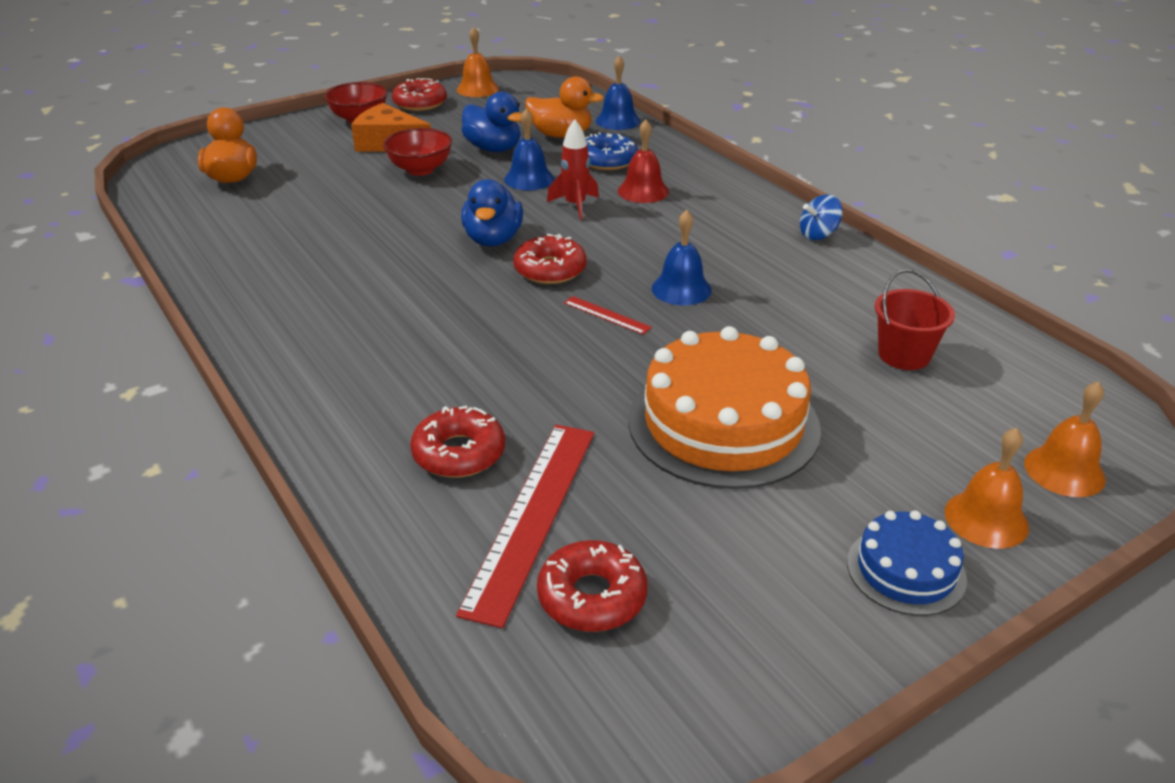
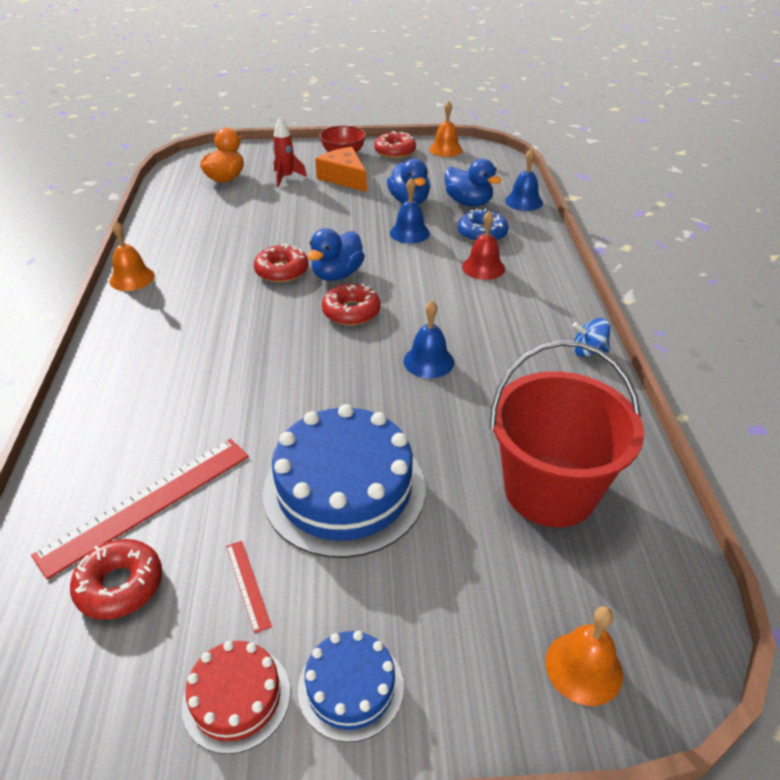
camera: 30 degrees right, 5 degrees up
red bowl [383,128,452,176] -> none
red donut [410,406,505,478] -> red donut moved to [254,244,309,283]
orange duck [525,76,604,138] -> blue duck [445,159,502,207]
red rocket [547,119,599,220] -> red rocket moved to [273,117,307,187]
red ruler [564,296,652,335] -> red ruler moved to [226,541,272,634]
orange cake [628,326,821,489] -> blue cake [263,404,425,558]
red bucket [875,269,955,370] -> red bucket [490,340,644,527], size x1.94
orange bell [944,427,1029,549] -> orange bell moved to [109,220,155,291]
none -> red cake [181,641,290,754]

